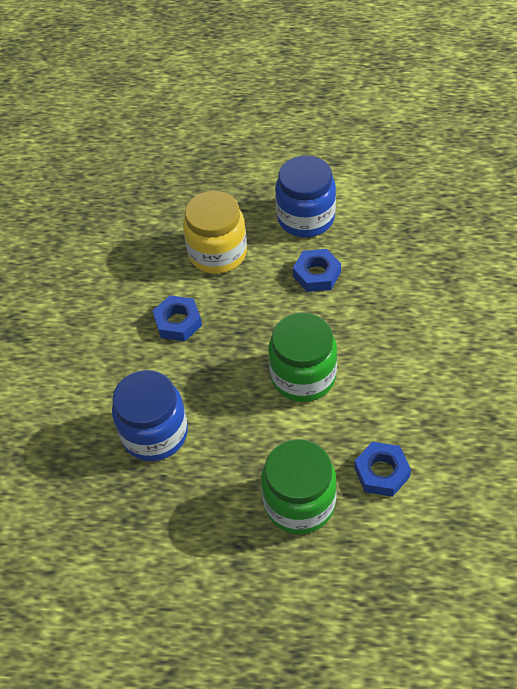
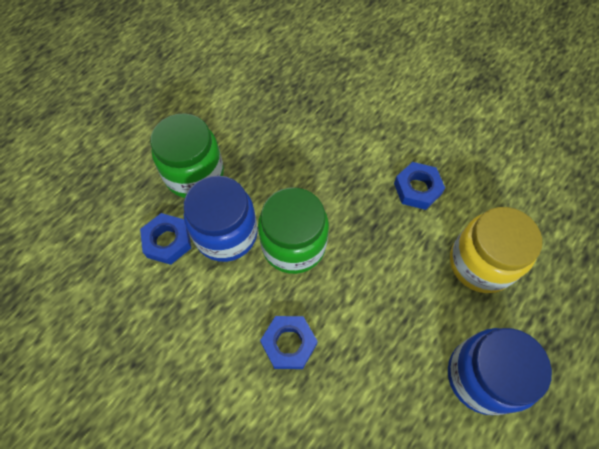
camera: 120 degrees right, 10 degrees up
blue jar [112,370,188,461] -> blue jar moved to [184,176,258,262]
blue nut [293,249,341,292] -> blue nut moved to [260,316,318,369]

